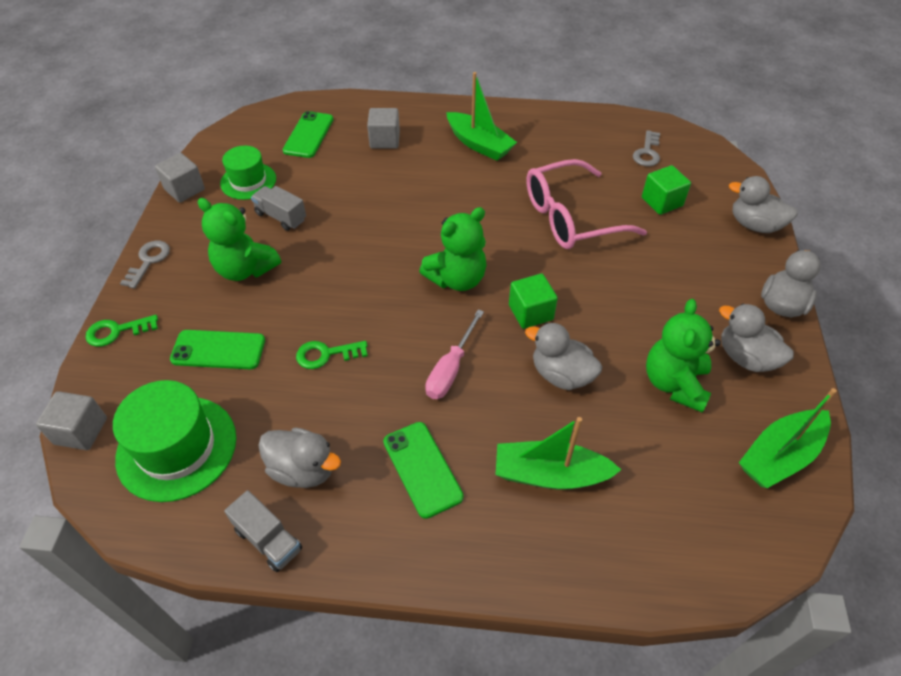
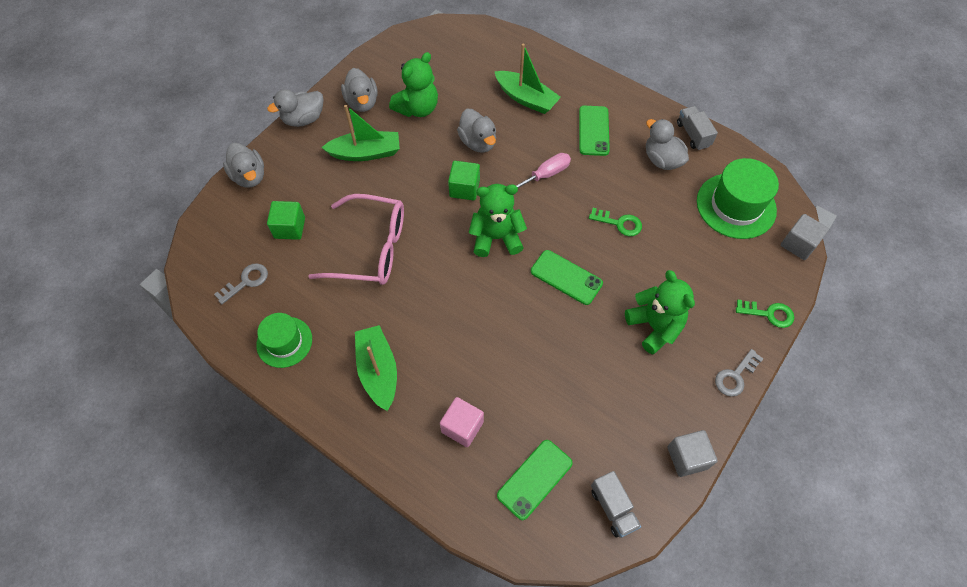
camera: 150 degrees left, 10 degrees up
green phone [170,330,265,369] -> green phone moved to [531,250,603,305]
green hat [220,146,276,200] -> green hat moved to [256,313,312,368]
grey truck [251,186,306,231] -> grey truck moved to [591,471,641,538]
grey cube [367,108,400,149] -> pink cube [440,397,484,447]
green boat [739,388,837,488] -> green boat moved to [321,105,400,161]

